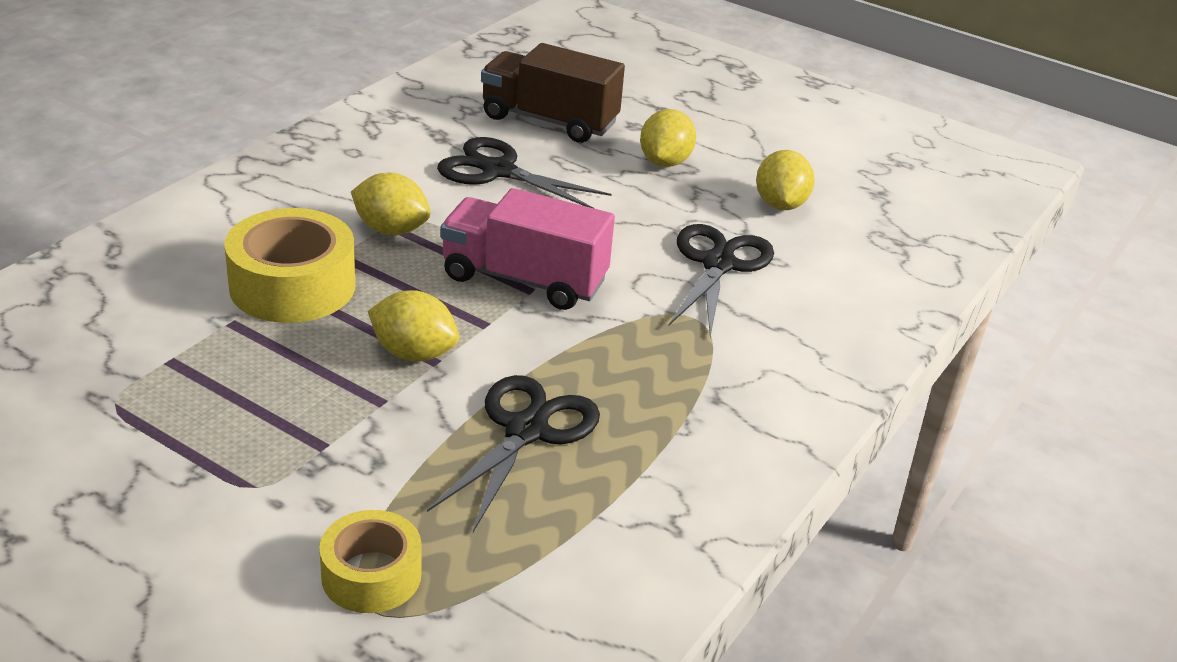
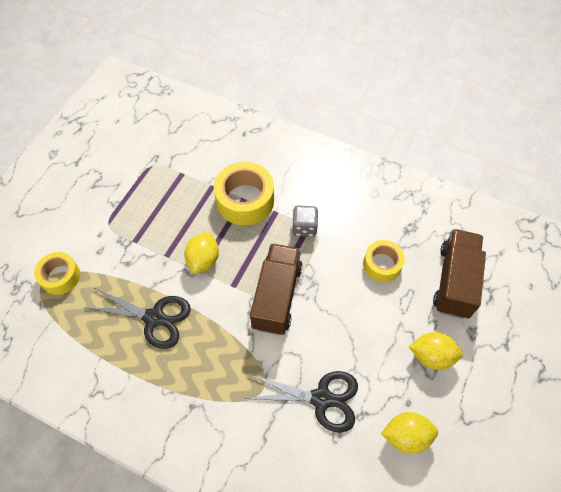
camera: 85 degrees right, 25 degrees up
yellow lemon [351,173,430,235] -> grey dice [292,206,318,237]
black scissors [437,137,612,209] -> yellow tape [363,240,405,282]
pink truck [440,188,615,310] -> brown truck [250,243,303,335]

